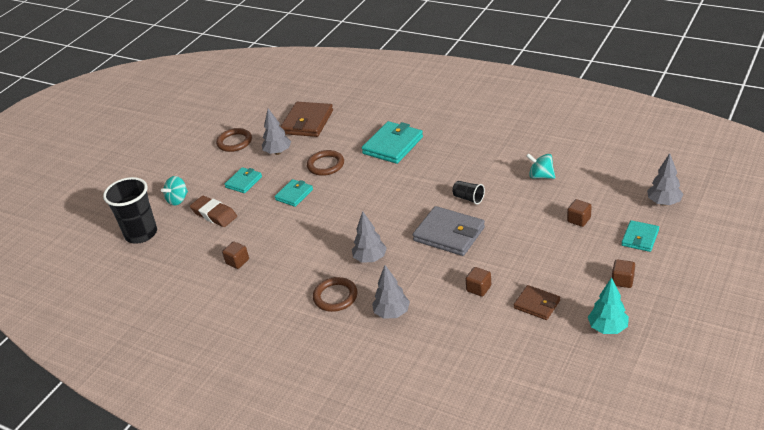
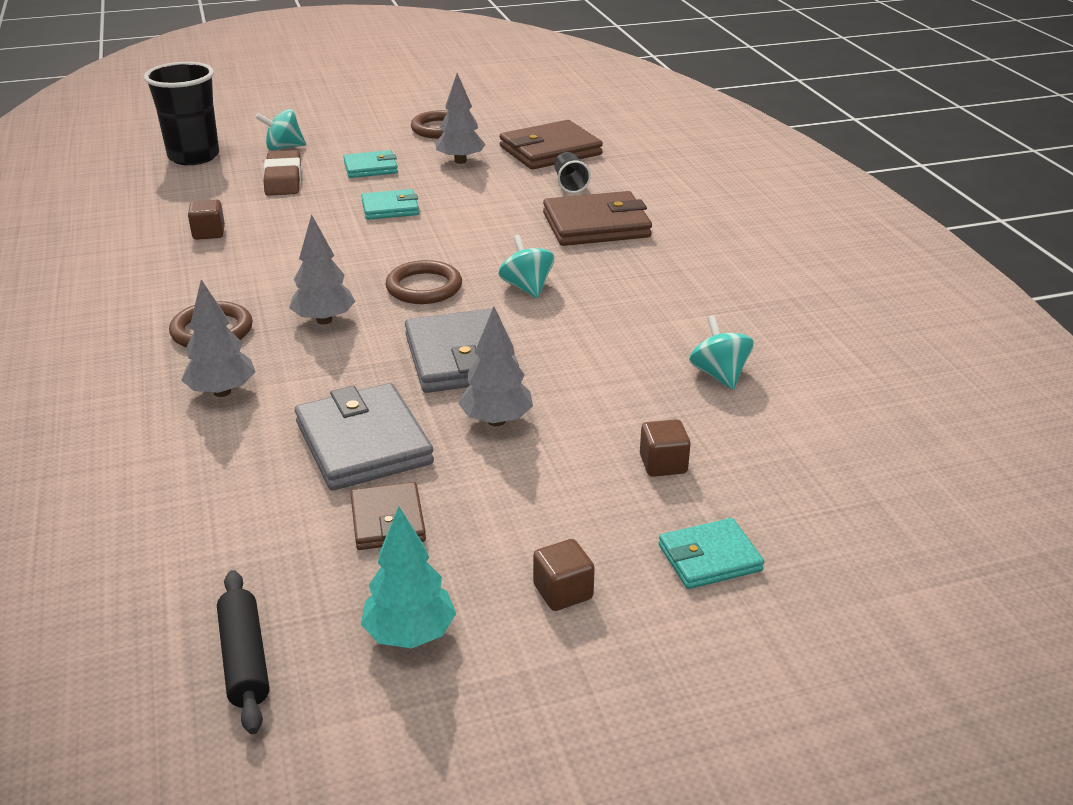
camera: 40 degrees right, 5 degrees down
brown ring [307,150,344,176] -> brown ring moved to [386,260,462,304]
turquoise wallet [362,121,423,164] -> brown wallet [543,191,652,246]
black cup [452,181,485,205] -> black cup moved to [554,152,591,193]
brown cube [465,267,491,297] -> grey wallet [295,383,434,491]
grey tree [647,153,683,206] -> grey tree moved to [458,307,533,426]
none -> black rolling pin [217,570,269,734]
none -> turquoise spinning top [499,235,554,298]

